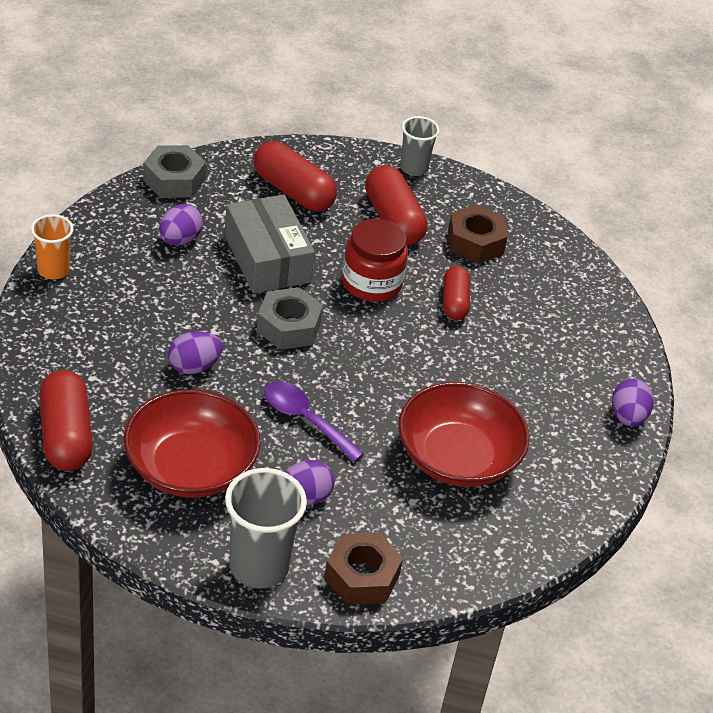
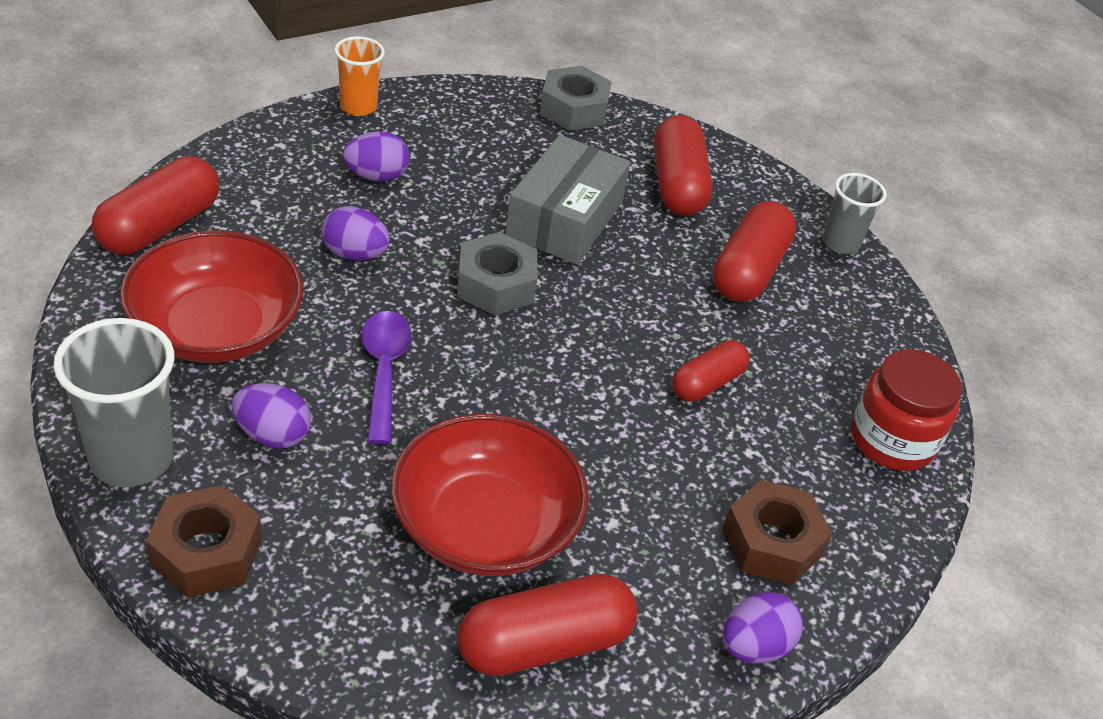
camera: 45 degrees right, 0 degrees up
purple egg [159,204,203,245] -> purple egg moved to [343,131,409,182]
red jar [342,219,408,302] -> red jar moved to [851,349,962,471]
brown nut [448,205,508,264] -> brown nut moved to [722,480,832,585]
none -> red capsule [458,574,637,676]

